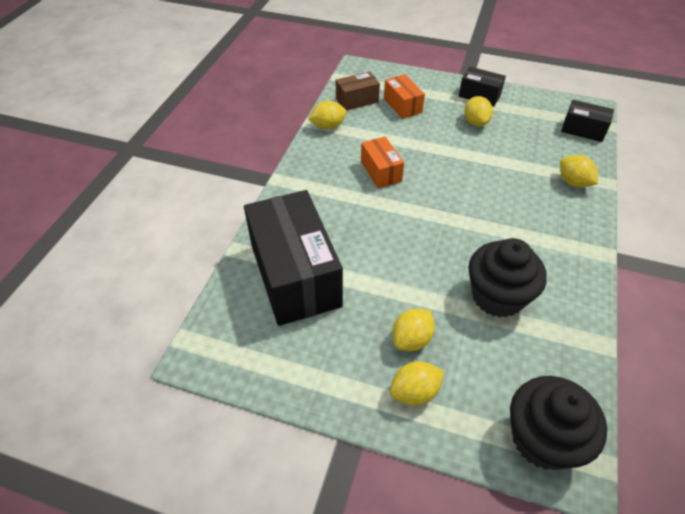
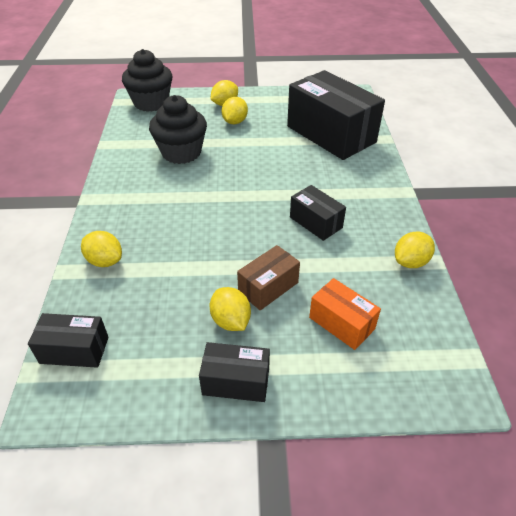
camera: 160 degrees right, 5 degrees down
brown box [336,72,380,111] -> brown box moved to [237,245,300,310]
orange box [361,137,404,188] -> black box [290,185,346,241]

